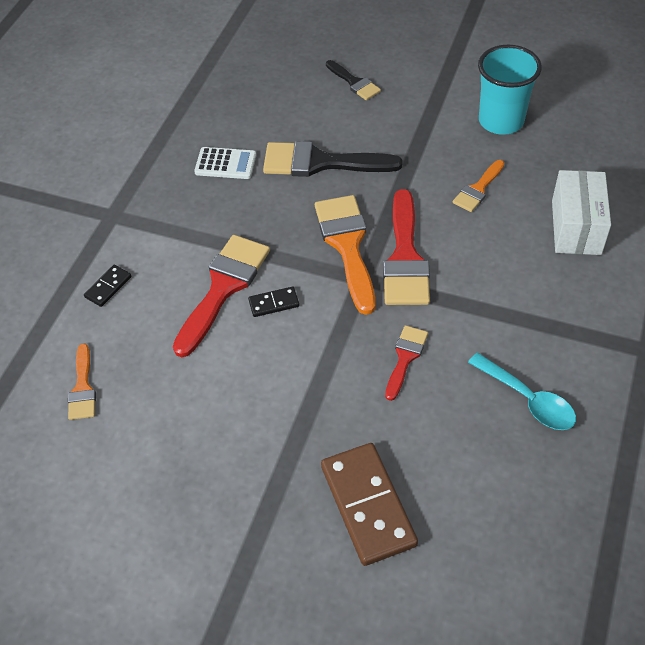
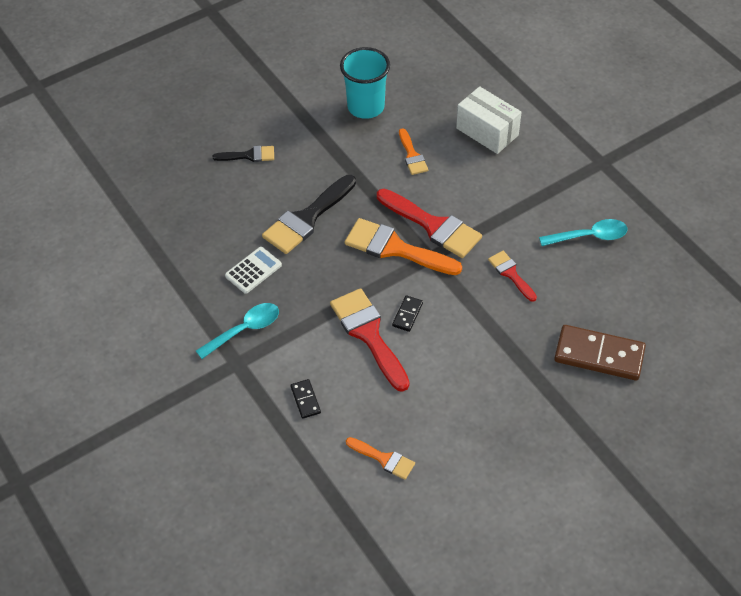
camera: 55 degrees left, 0 degrees up
none -> turquoise spoon [196,303,279,359]

